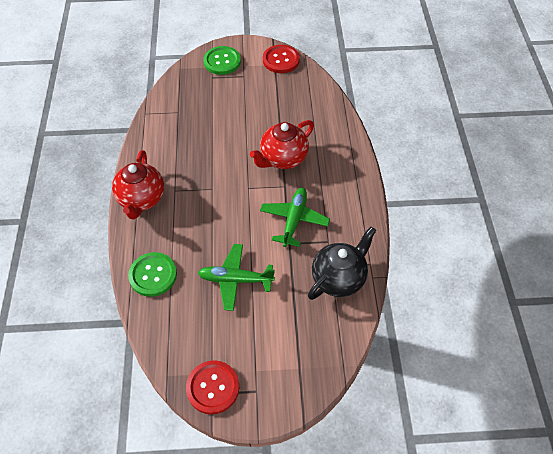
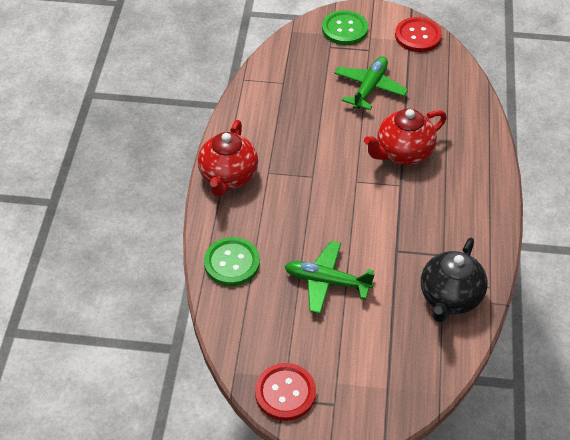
camera: 10 degrees right, 5 degrees down
green plane [260,188,330,247] -> green plane moved to [334,56,408,110]
black teapot [308,227,376,300] -> black teapot turned 150 degrees clockwise [421,238,488,322]

